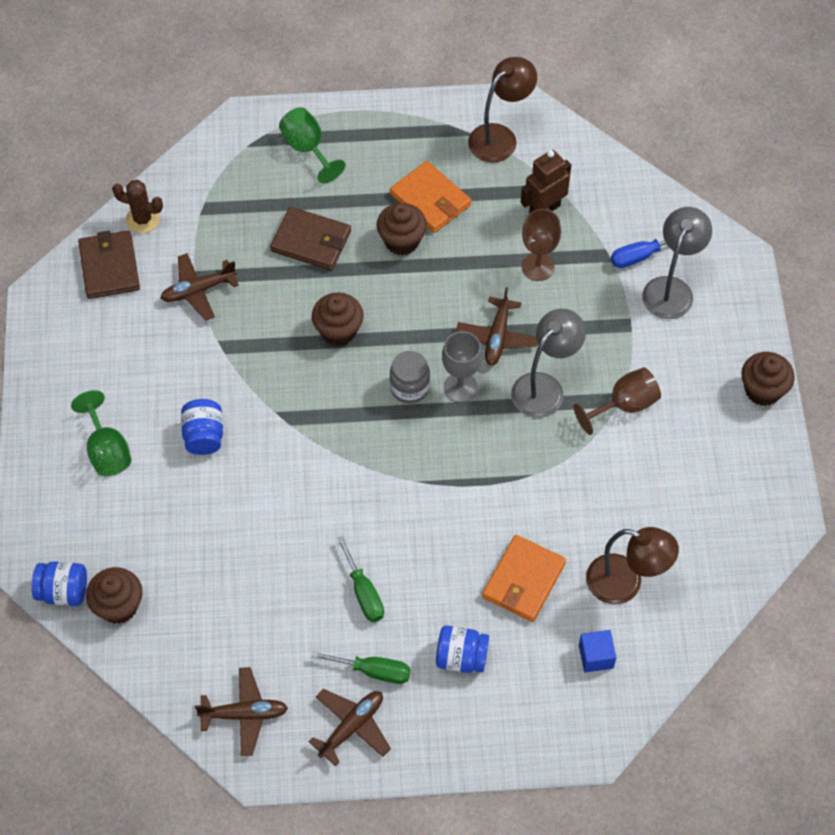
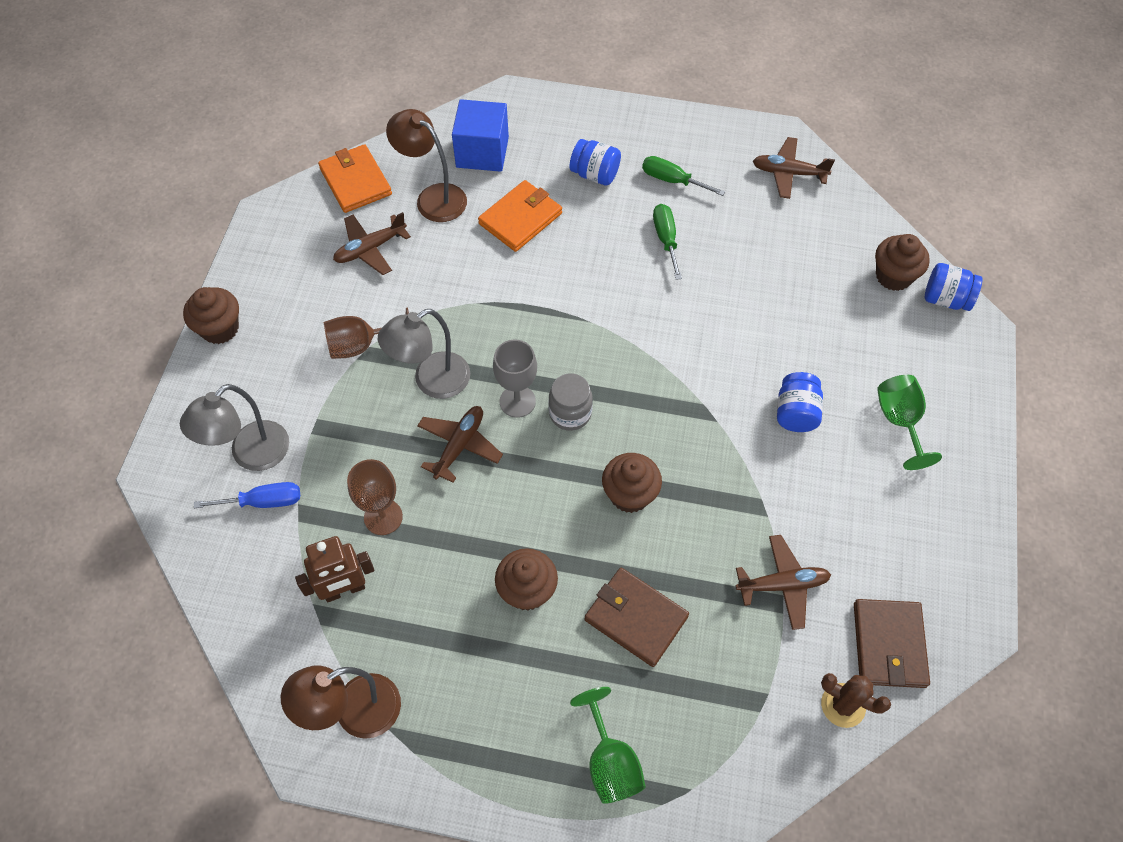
camera: 165 degrees left, 0 degrees up
brown plane [308,689,391,766] -> brown plane moved to [333,212,411,275]
orange wallet [390,161,471,233] -> orange wallet moved to [318,144,392,213]
blue cube [579,630,616,672] -> blue cube [452,99,509,172], size x1.80

